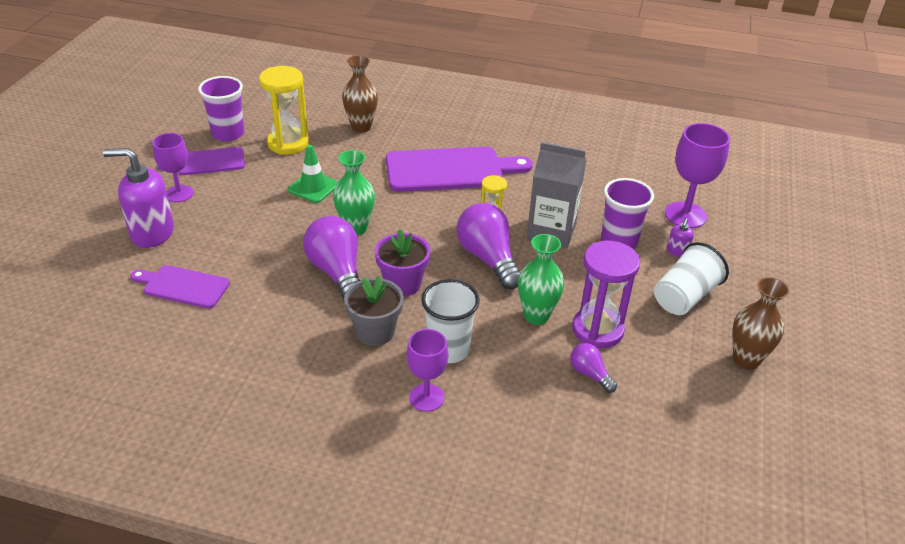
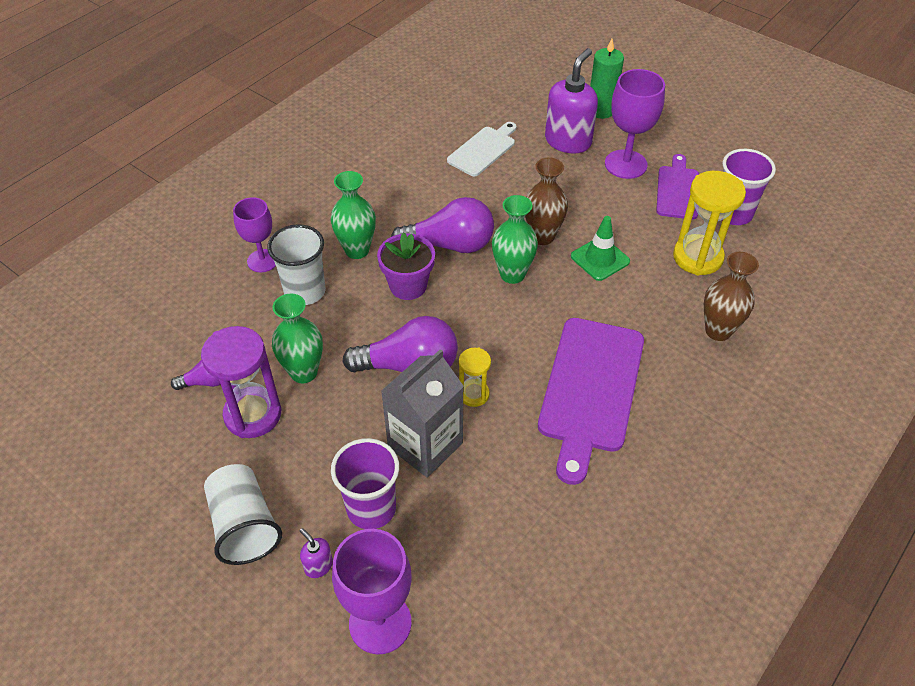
camera: 115 degrees right, 10 degrees up
purple cutting board [130,265,230,309] -> white cutting board [447,122,517,176]
purple goblet [152,133,194,202] -> purple goblet [605,69,665,179], size x1.50
grey flower pot [344,275,404,346] -> green vase [331,171,376,259]
brown vase [732,277,790,370] -> brown vase moved to [525,157,568,245]
none -> green candle [590,39,624,119]

